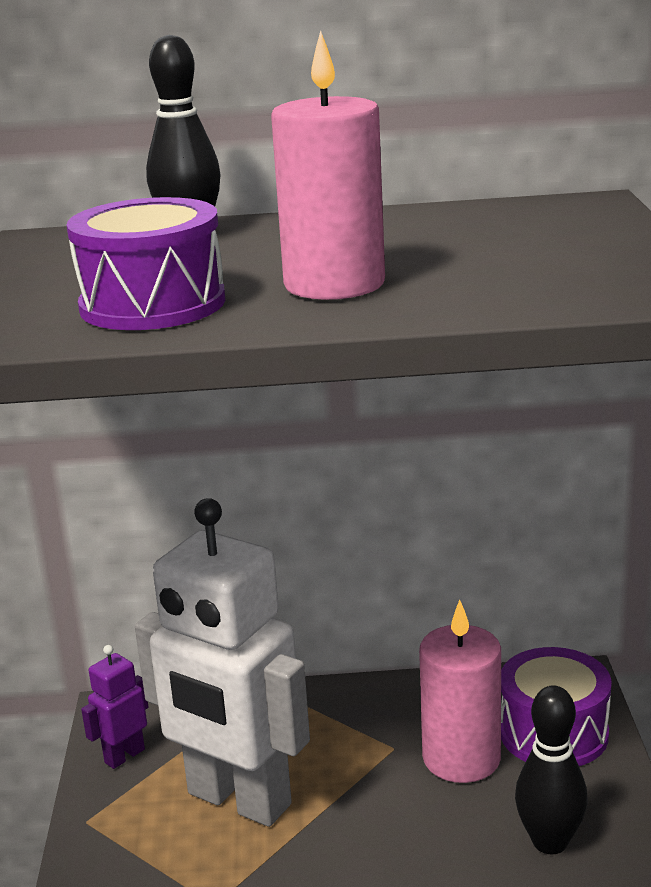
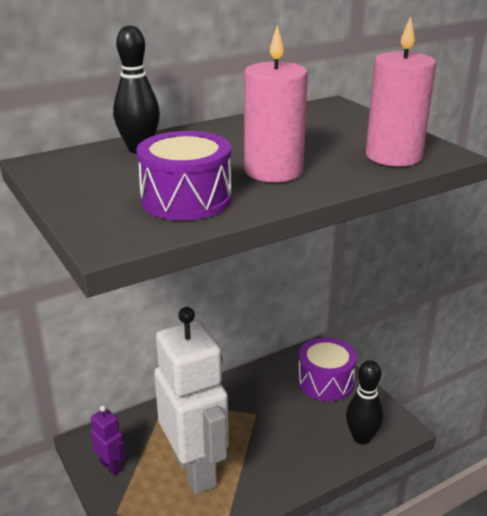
camera: 30 degrees left, 5 degrees up
purple robot [81,645,148,769] -> purple robot turned 120 degrees clockwise [90,406,126,476]
white robot [135,498,310,827] -> white robot turned 120 degrees counterclockwise [154,307,229,494]
pink candle [419,599,501,783] -> pink candle moved to [366,16,436,166]

